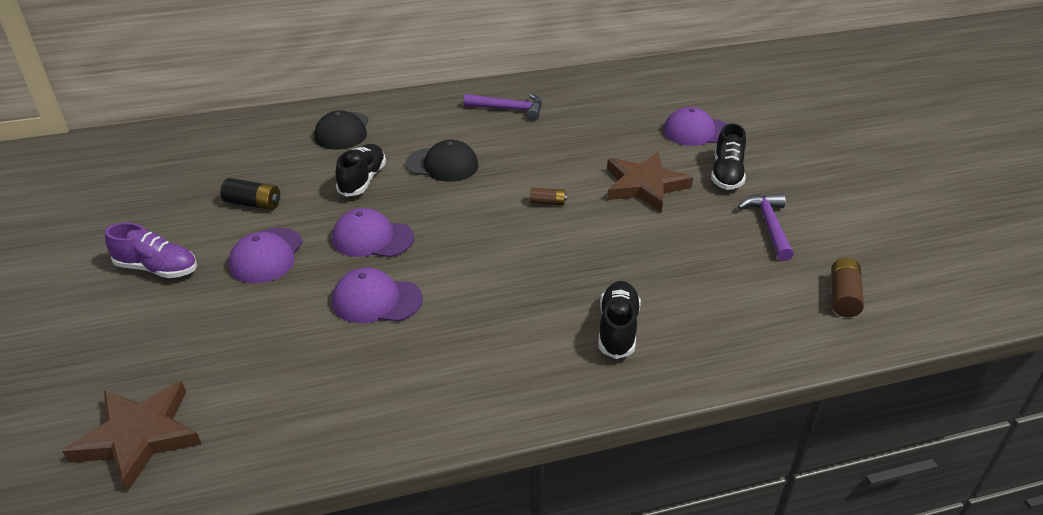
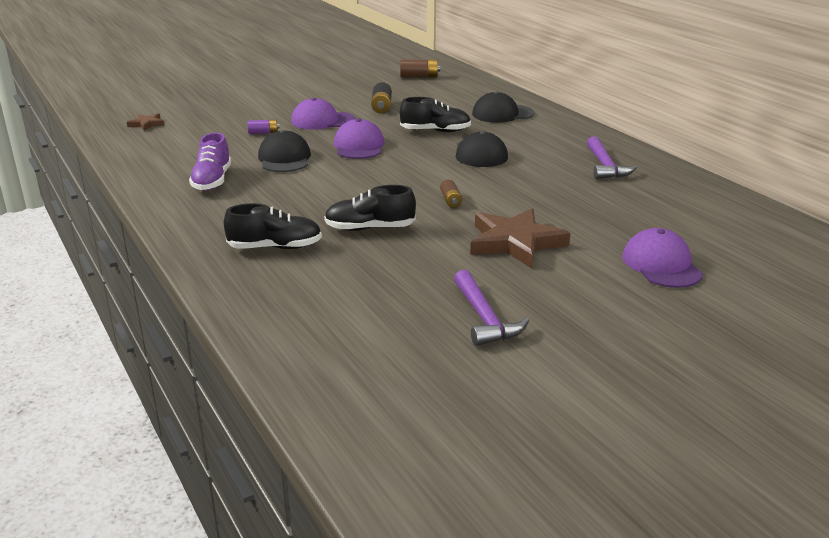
camera: 75 degrees right, 10 degrees down
brown star [62,381,201,492] -> brown star [127,113,165,131], size x0.48
purple shoe [105,223,197,278] -> purple shoe moved to [189,133,231,191]
purple cap [332,268,423,323] -> black cap [258,130,311,172]
black shoe [711,123,746,190] -> black shoe moved to [324,185,416,231]
purple hammer [737,193,794,261] -> purple hammer turned 90 degrees clockwise [454,270,529,346]
brown battery [831,258,864,317] -> brown battery moved to [400,59,440,77]
none -> purple battery [248,119,279,134]

